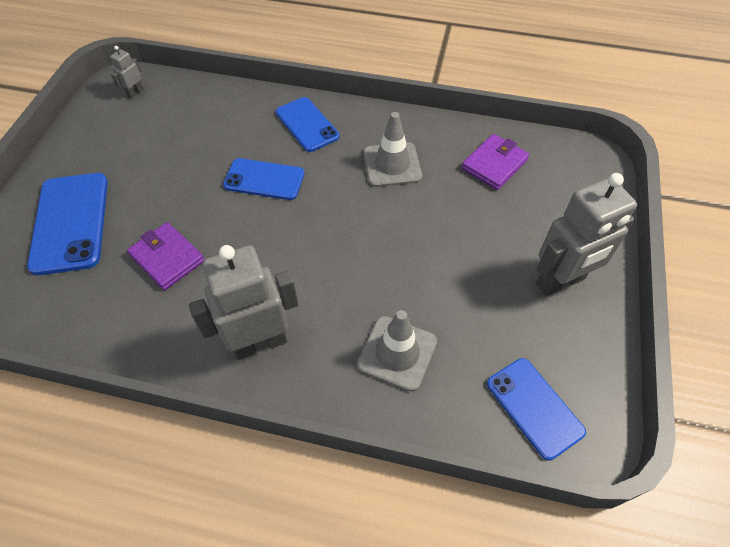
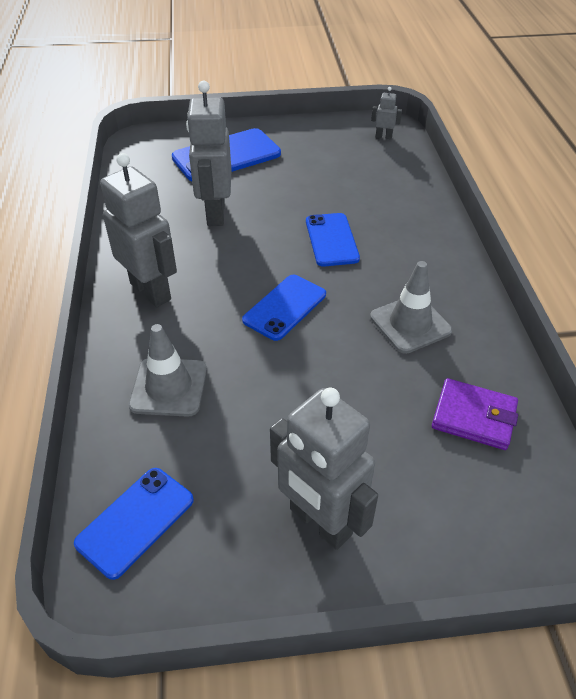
camera: 70 degrees right, 10 degrees down
purple wallet [127,222,205,290] -> grey robot [186,81,232,226]
blue phone [276,97,340,152] -> blue phone moved to [242,275,326,341]

